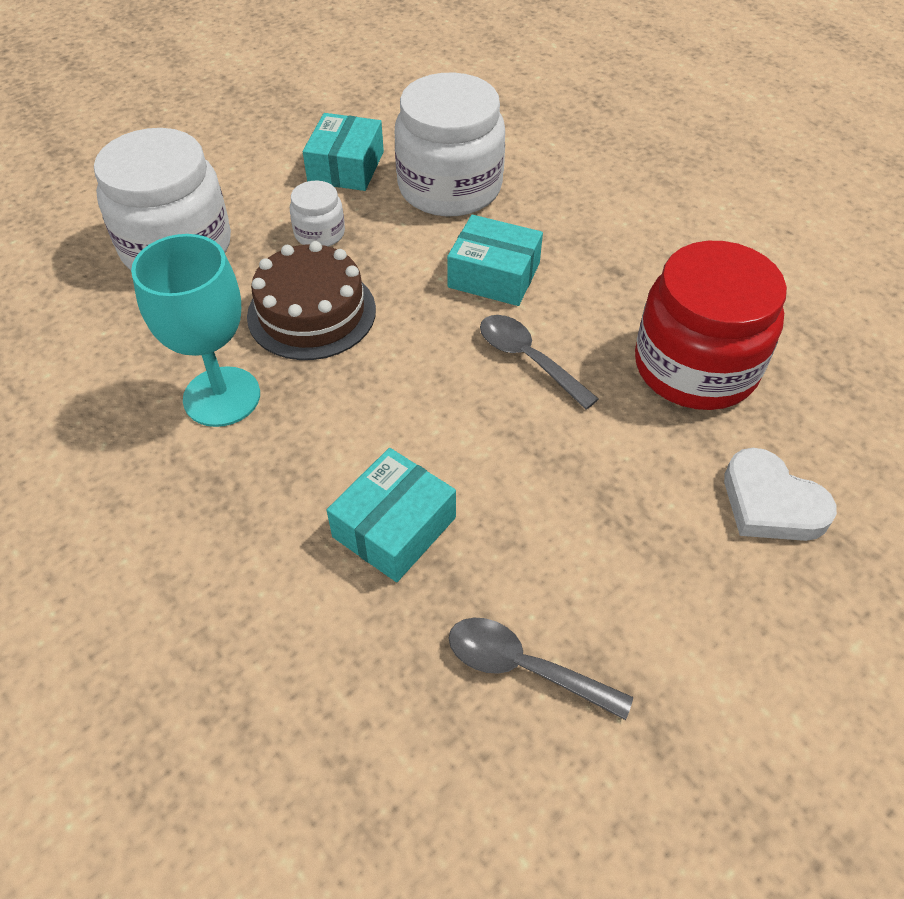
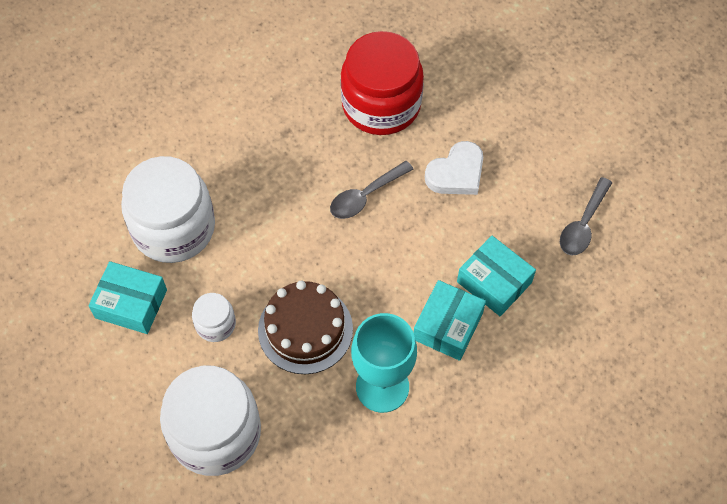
camera: 85 degrees left, 10 degrees up
turquoise box [447,215,543,306] -> turquoise box moved to [414,280,486,361]
white heart [724,448,837,541] -> white heart moved to [425,141,483,195]

